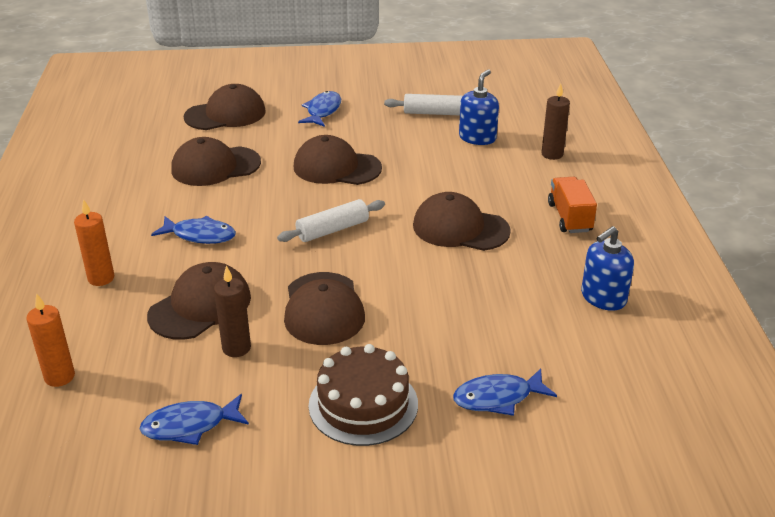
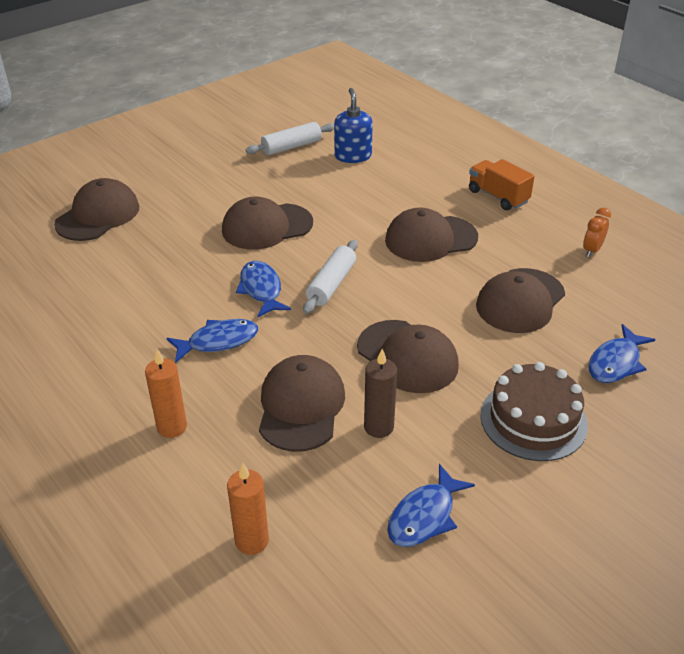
camera: 35 degrees left, 5 degrees up
brown cap [171,137,261,186] -> brown cap moved to [476,268,565,333]
blue fish [298,91,341,127] -> blue fish moved to [236,261,291,317]
brown candle [541,83,570,160] -> none
blue soap dispenser [581,226,634,311] -> orange clock [583,208,611,257]

